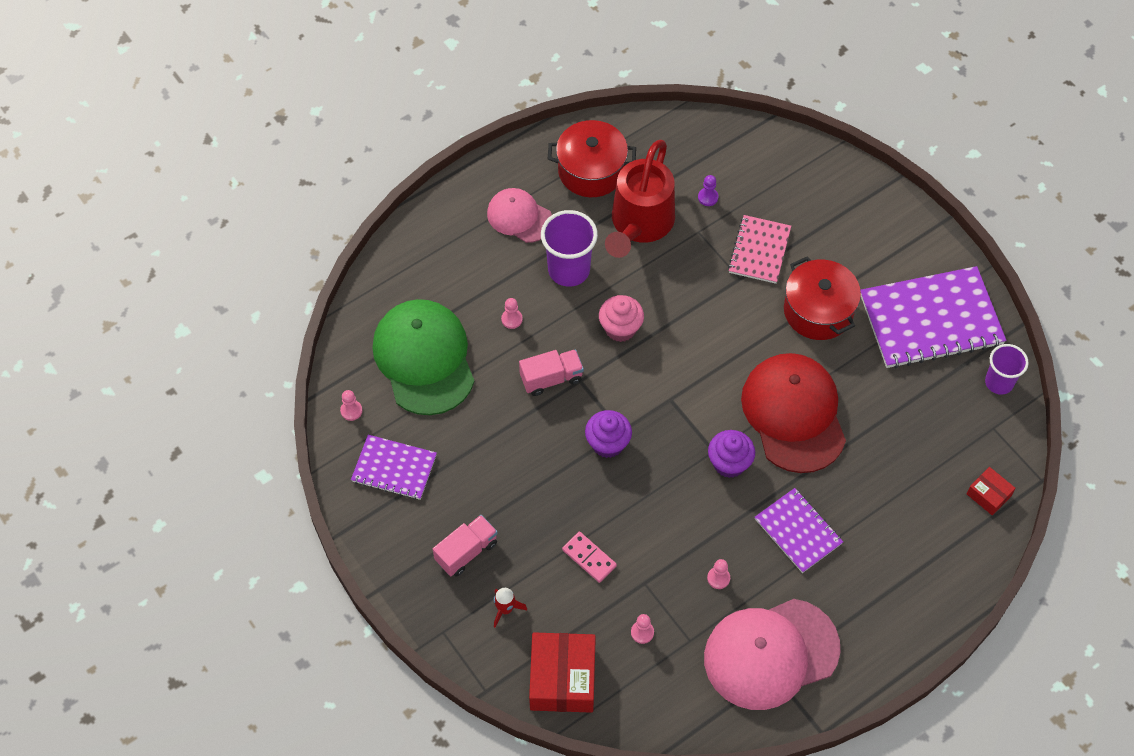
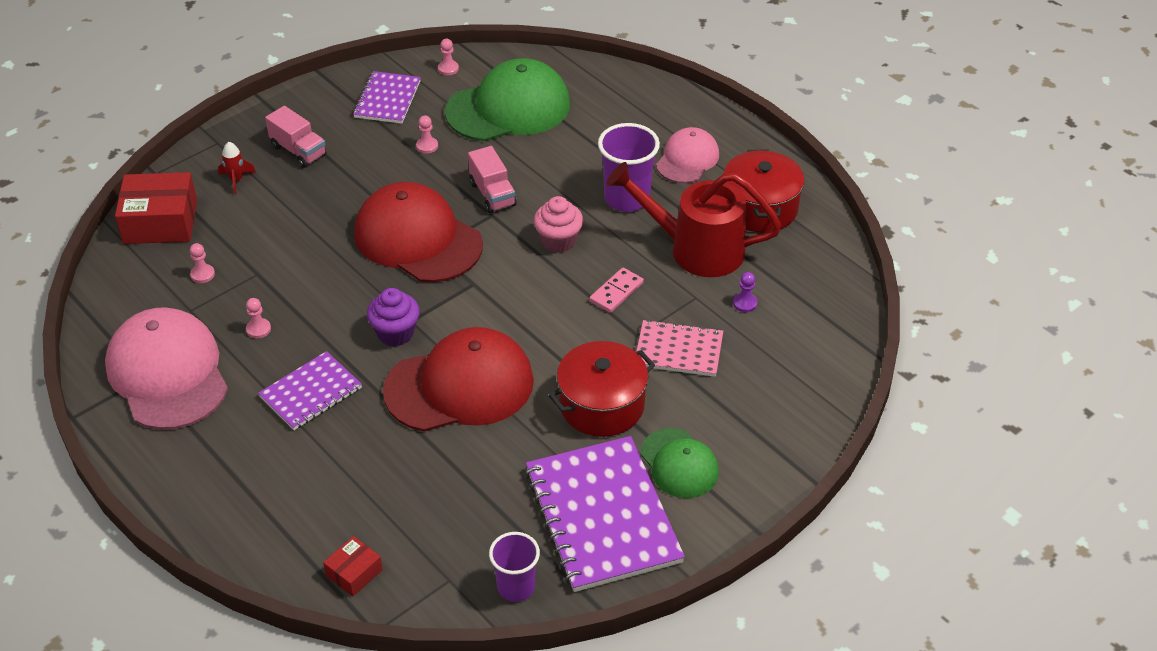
camera: 85 degrees right, 15 degrees down
pink pawn [501,298,523,329] -> pink pawn moved to [416,116,438,154]
pink domino [562,532,617,583] -> pink domino moved to [590,268,644,313]
purple cupcake [585,410,632,458] -> red cap [354,182,483,282]
none -> green cap [640,428,719,498]

